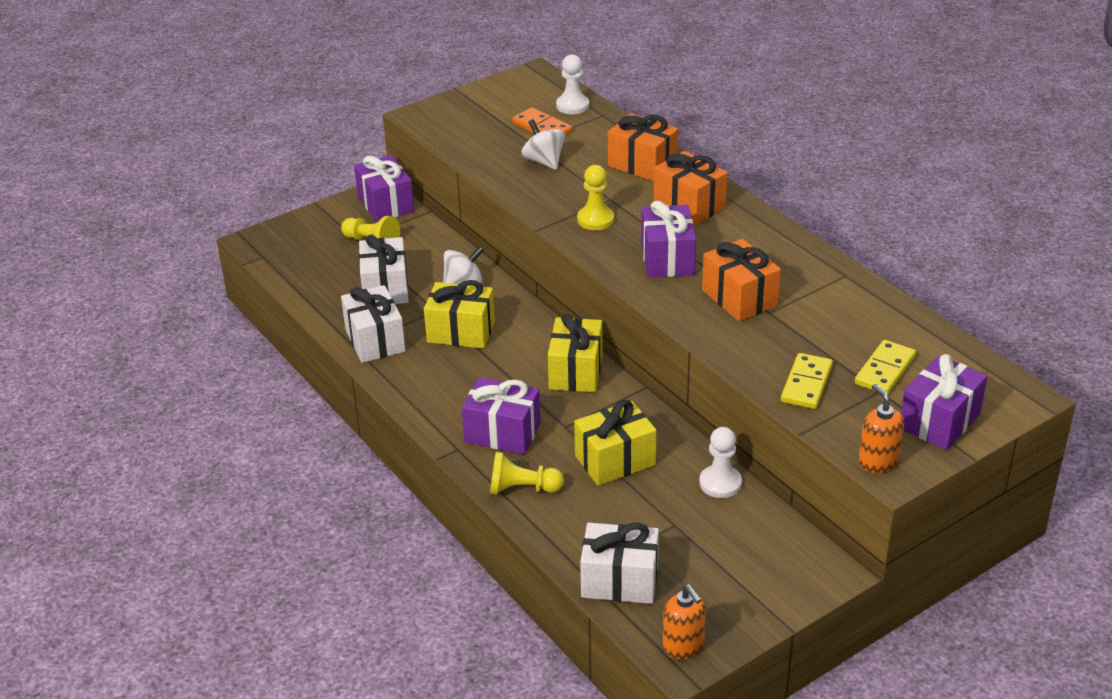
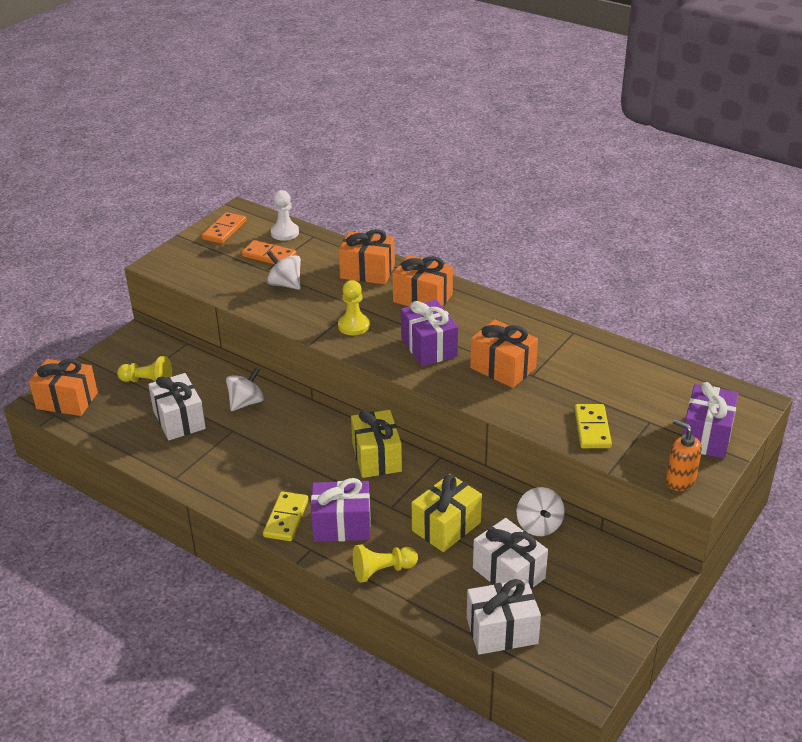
camera: 20 degrees left, 0 degrees up
white gift [341,285,406,363] -> white gift moved to [473,518,548,589]
purple gift [354,155,414,222] -> none
yellow gift [424,280,495,349] -> none
orange soap dispenser [663,584,706,660] -> none
white pawn [699,427,742,498] -> white spinning top [517,487,565,536]
yellow domino [855,340,916,394] -> yellow domino moved to [263,491,309,541]
none -> orange gift [29,359,98,416]
none -> orange domino [202,212,246,244]

